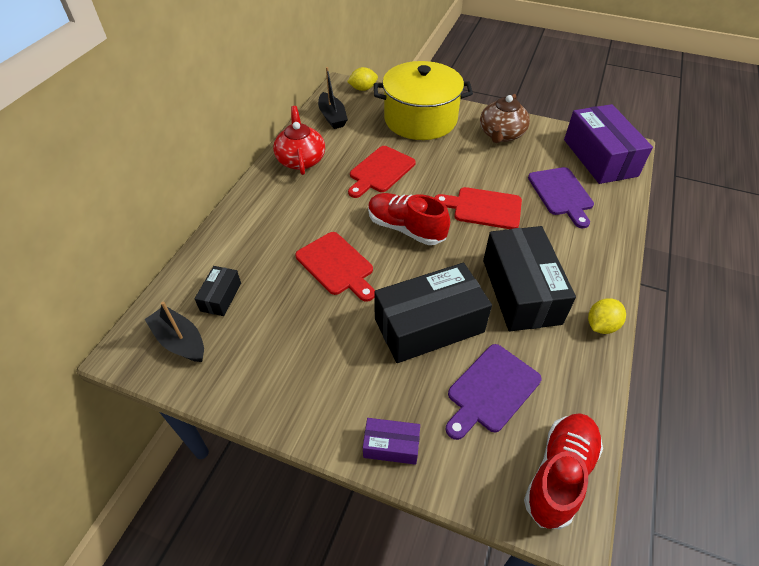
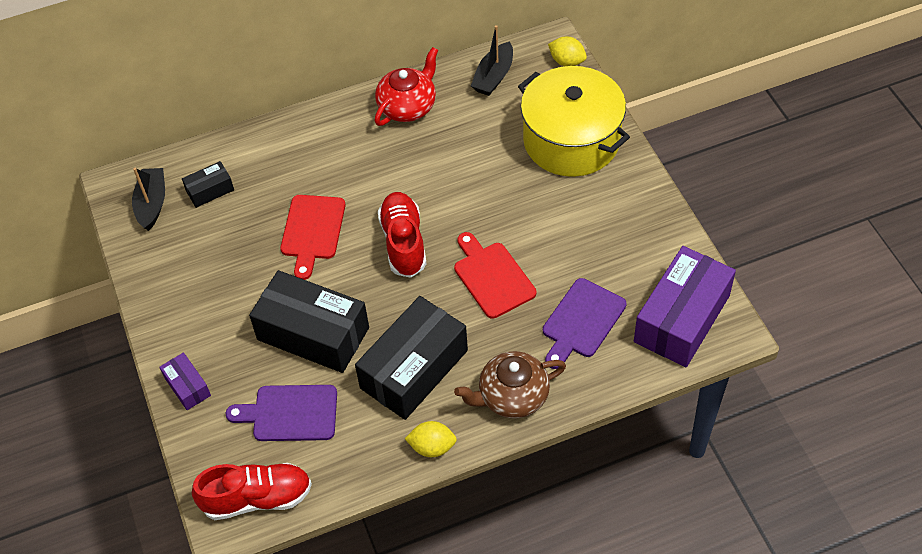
camera: 50 degrees right, 5 degrees up
red cutting board [348,146,416,198] -> none
brown teapot [480,94,530,143] -> brown teapot moved to [454,351,566,418]

